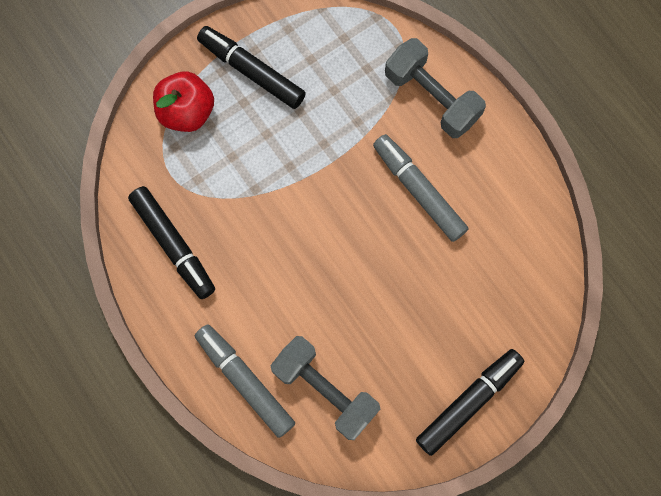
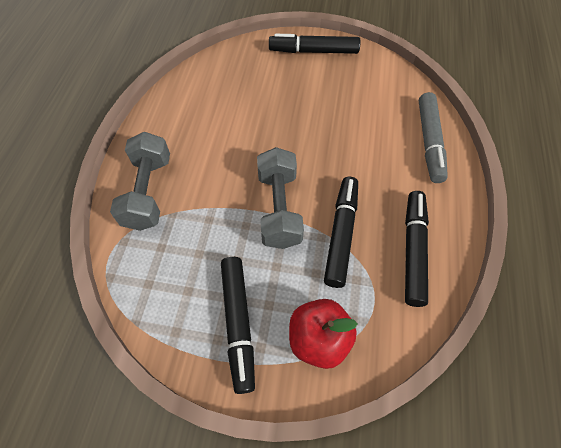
camera: 135 degrees left, 15 degrees down
grey dumbbell [270,336,380,440] -> grey dumbbell moved to [257,147,304,249]
grey marker [373,134,469,242] -> none
none -> black marker [324,177,358,288]

